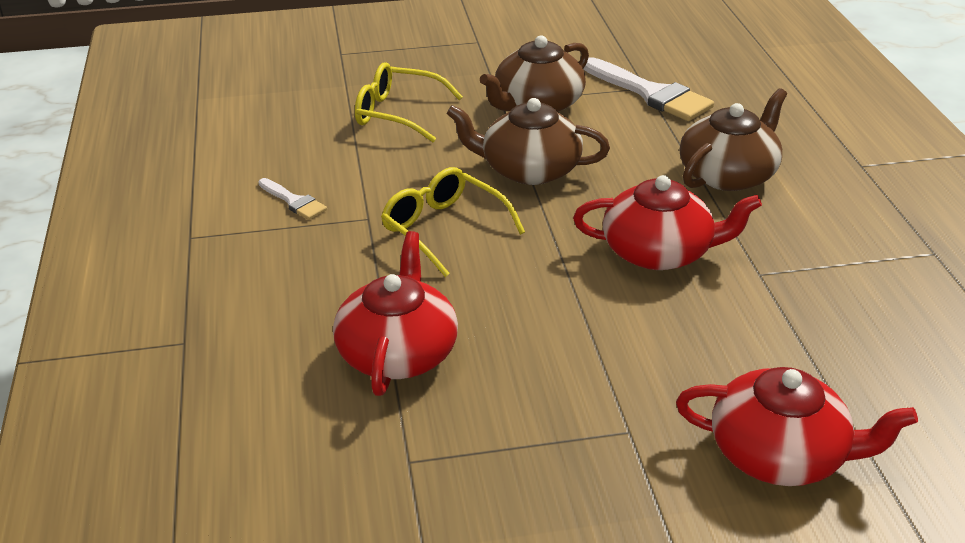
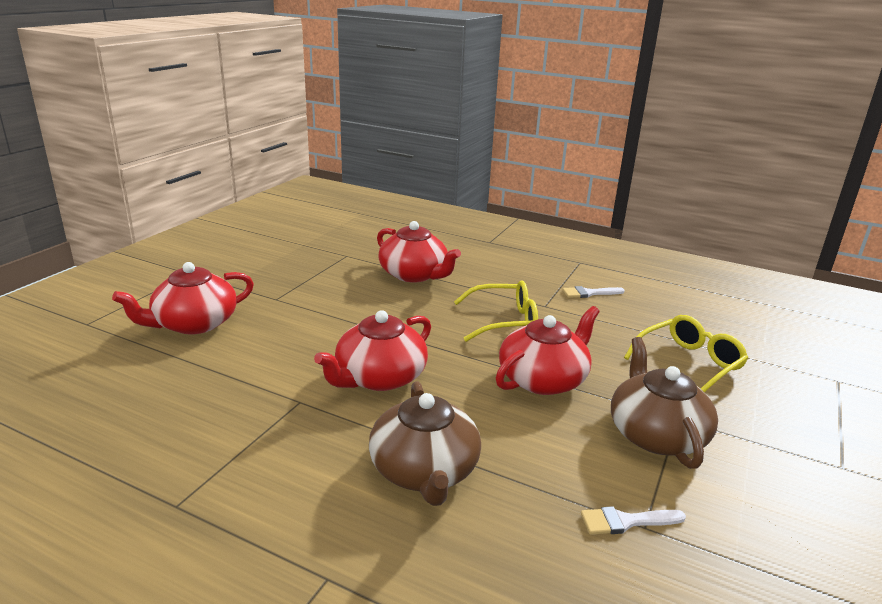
camera: 125 degrees right, 10 degrees down
brown teapot [446,98,610,185] -> red teapot [496,306,600,395]
white brush [584,57,714,121] -> white brush [581,506,686,535], size x0.52

